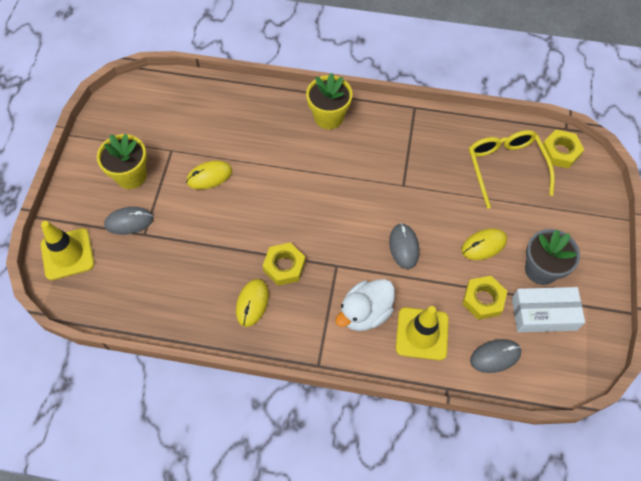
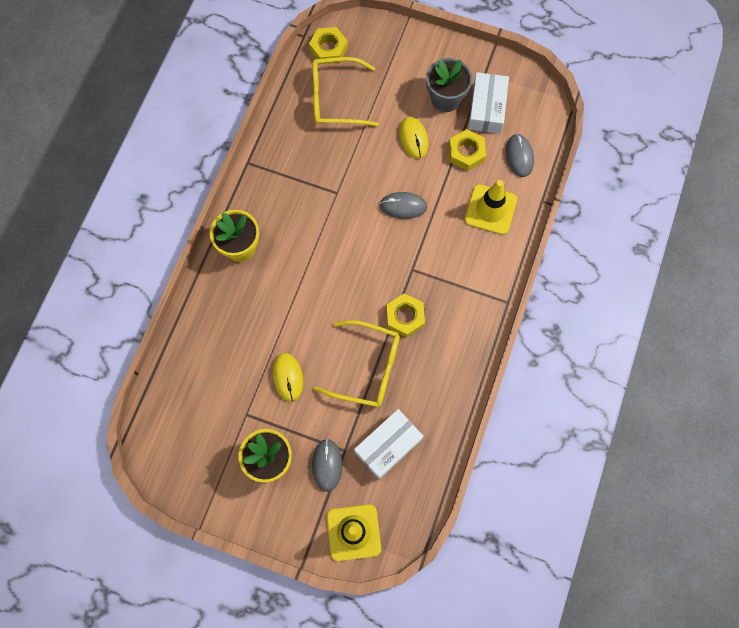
camera: 80 degrees left, 10 degrees up
yellow mouse [236,279,269,327] -> none
white duck [335,279,395,331] -> none
none -> yellow glasses [314,320,400,407]
none -> white box [354,409,424,479]

